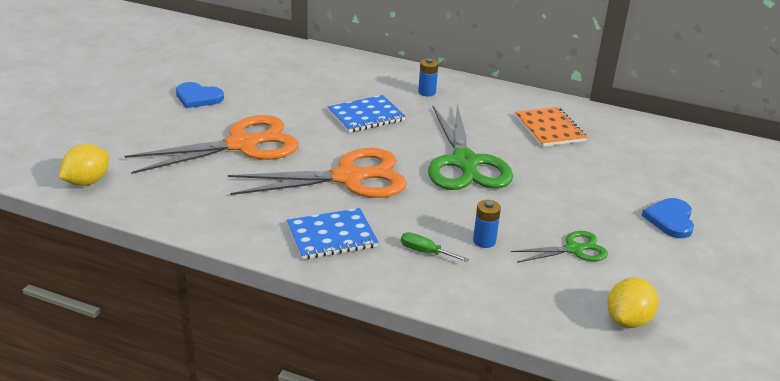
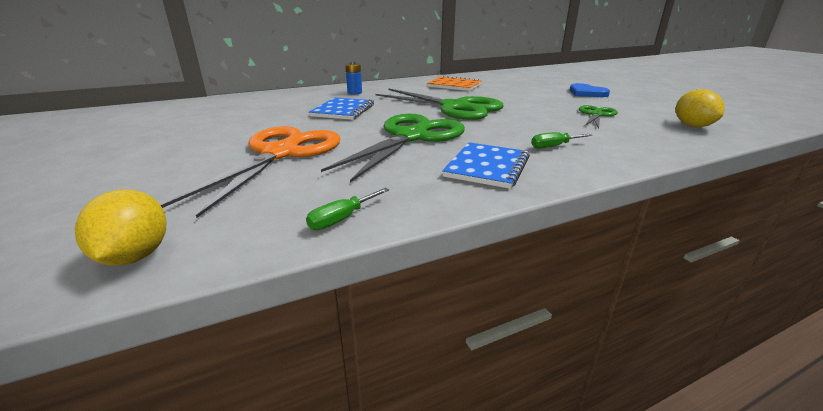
camera: 45 degrees left, 5 degrees down
blue heart [176,82,224,108] -> none
orange scissors [228,148,407,198] -> green scissors [321,114,465,182]
blue battery [473,200,501,248] -> none
none -> green screwdriver [306,188,389,230]

